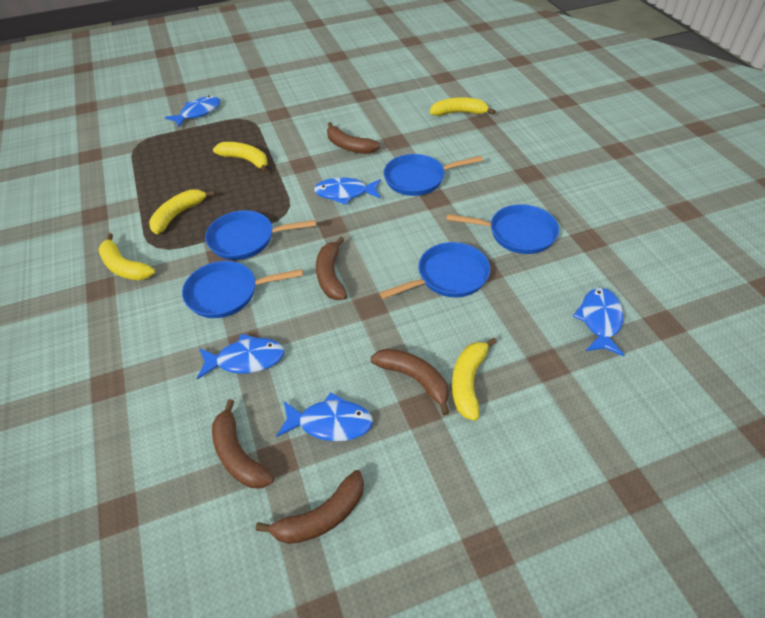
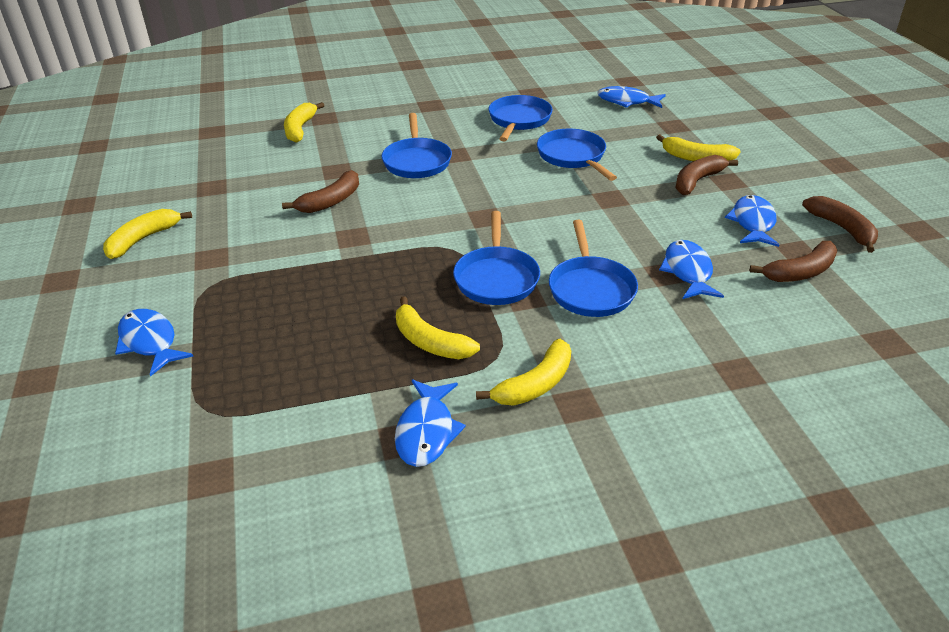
camera: 85 degrees left, 10 degrees down
yellow banana [213,142,268,173] -> yellow banana moved to [103,209,192,259]
blue fish [314,177,381,205] -> blue fish moved to [395,379,466,467]
brown banana [316,237,347,300] -> none

